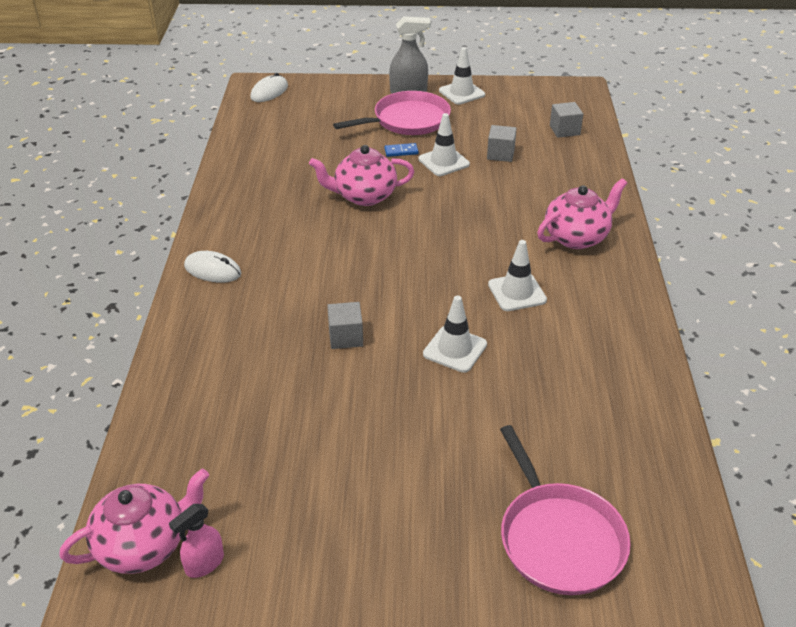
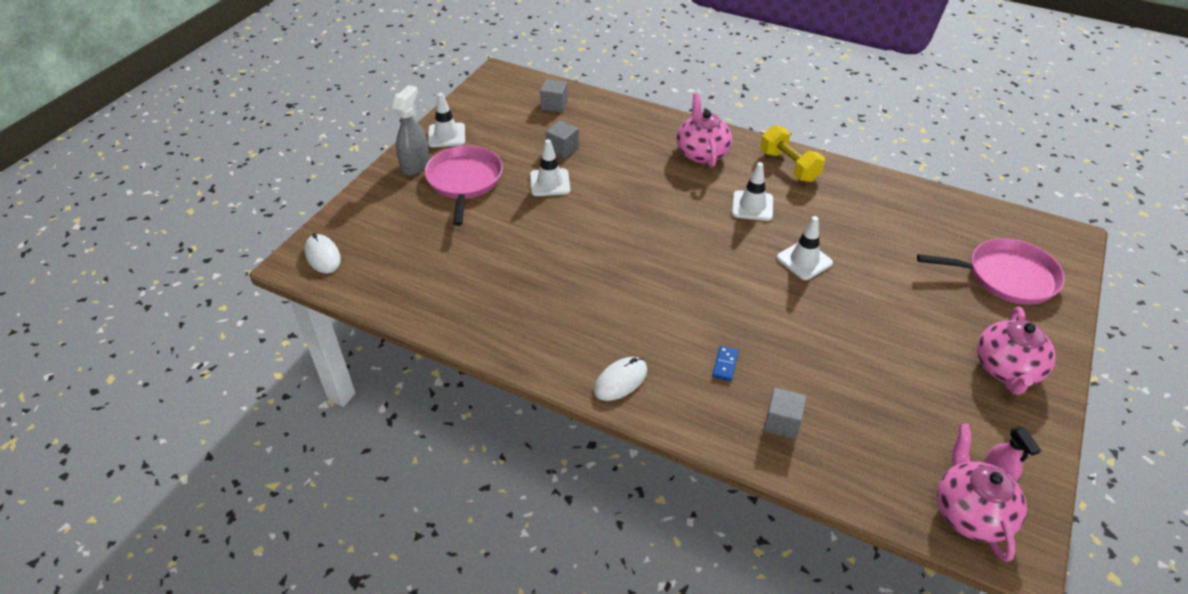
camera: 65 degrees left, 5 degrees up
pink teapot [309,145,414,206] -> pink teapot moved to [977,307,1056,395]
grey cube [327,302,363,349] -> grey cube moved to [764,388,806,439]
blue domino [384,143,419,157] -> blue domino moved to [712,346,739,381]
none -> yellow dumbbell [760,125,825,182]

